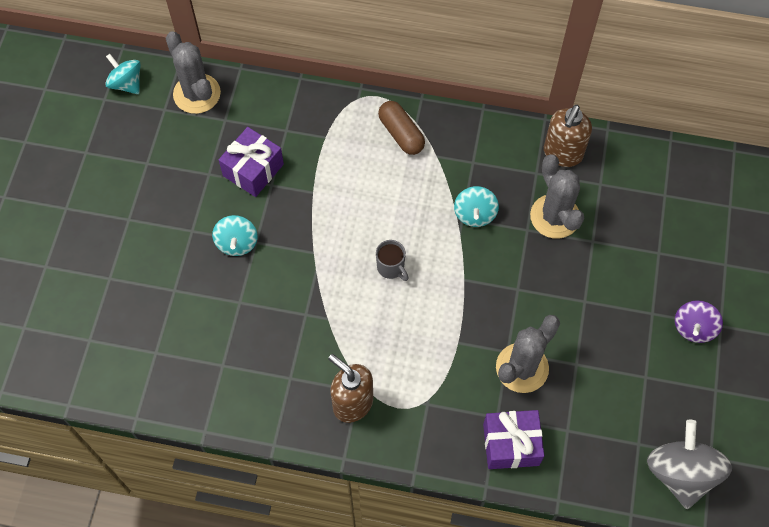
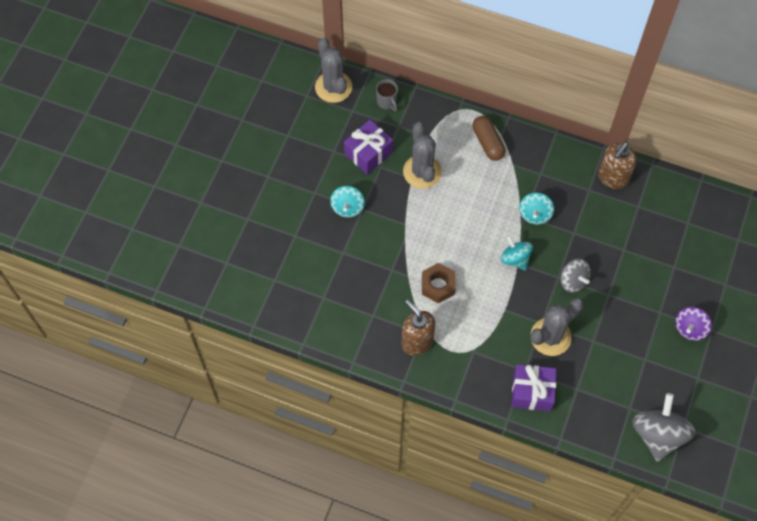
camera: 10 degrees right, 0 degrees up
turquoise spinning top [105,54,140,94] -> turquoise spinning top moved to [500,235,533,270]
grey mug [376,240,408,281] -> grey mug moved to [376,79,398,111]
grey cactus [530,154,584,239] -> grey cactus moved to [403,122,442,189]
none -> brown nut [422,263,456,303]
none -> grey spinning top [560,259,591,292]

